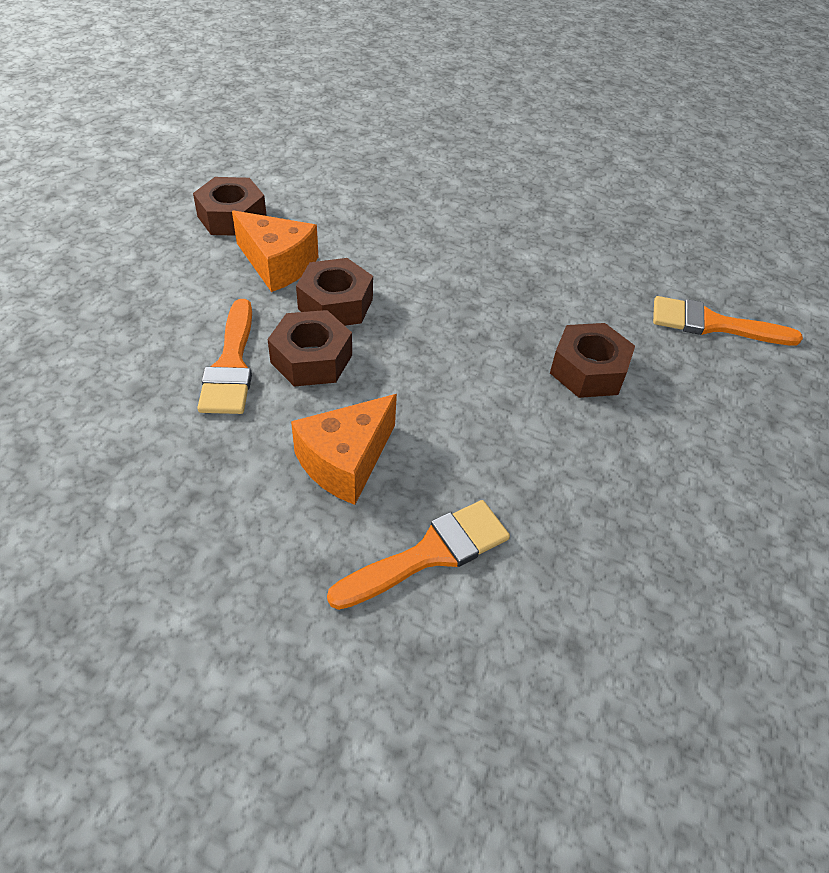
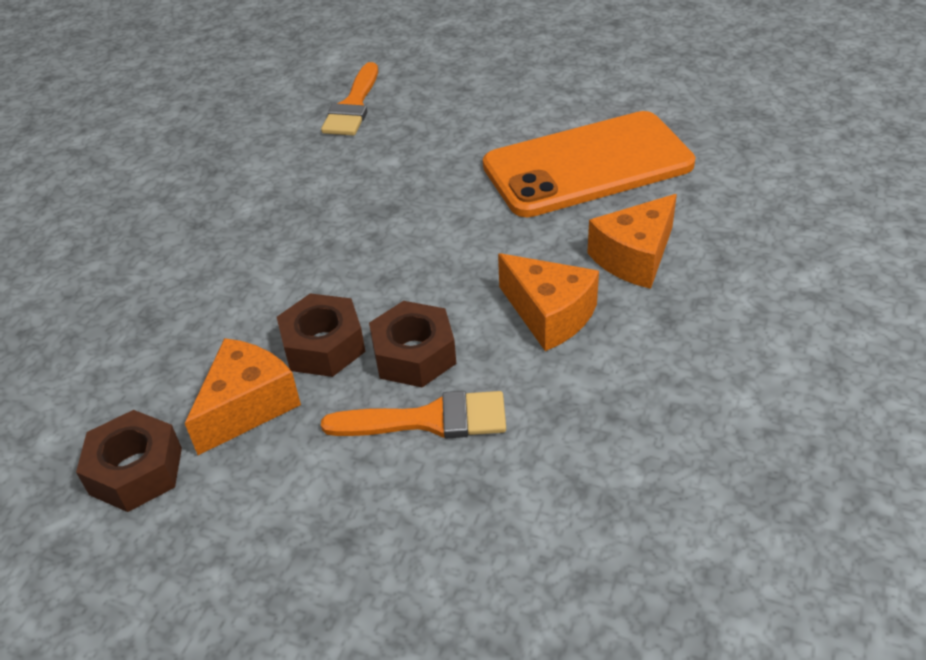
camera: 85 degrees left, 5 degrees down
orange brush [327,500,510,610] -> orange cheese [587,194,677,289]
brown nut [550,323,635,398] -> none
none -> orange phone [483,111,695,217]

